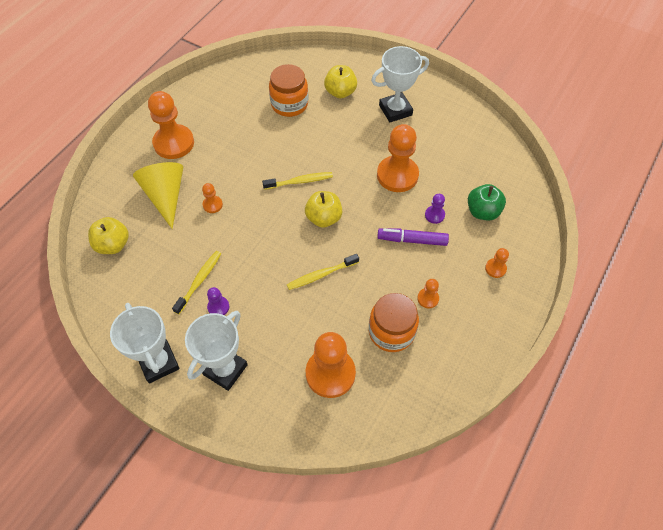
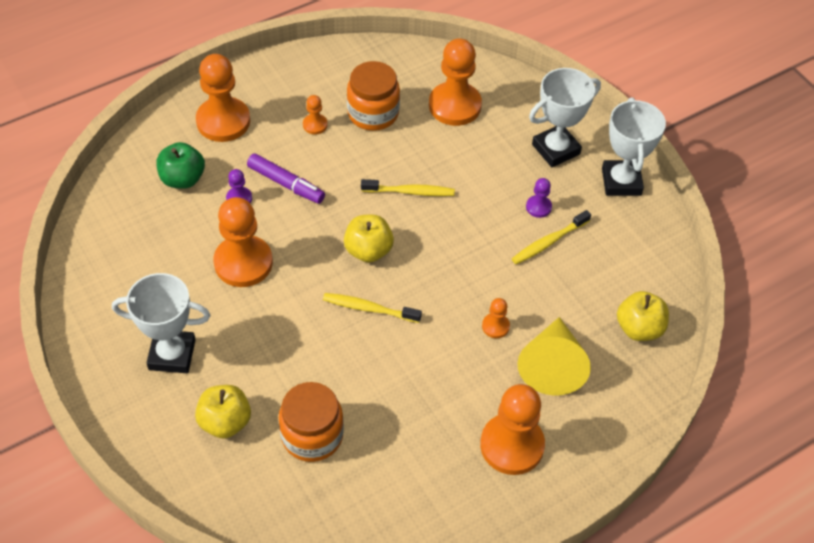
camera: 155 degrees left, 5 degrees down
orange pawn [485,248,509,278] -> orange pawn [196,54,250,142], size x2.17

